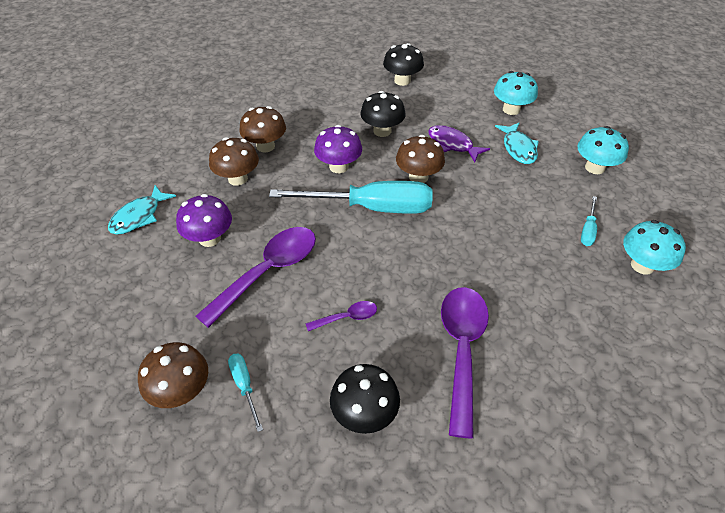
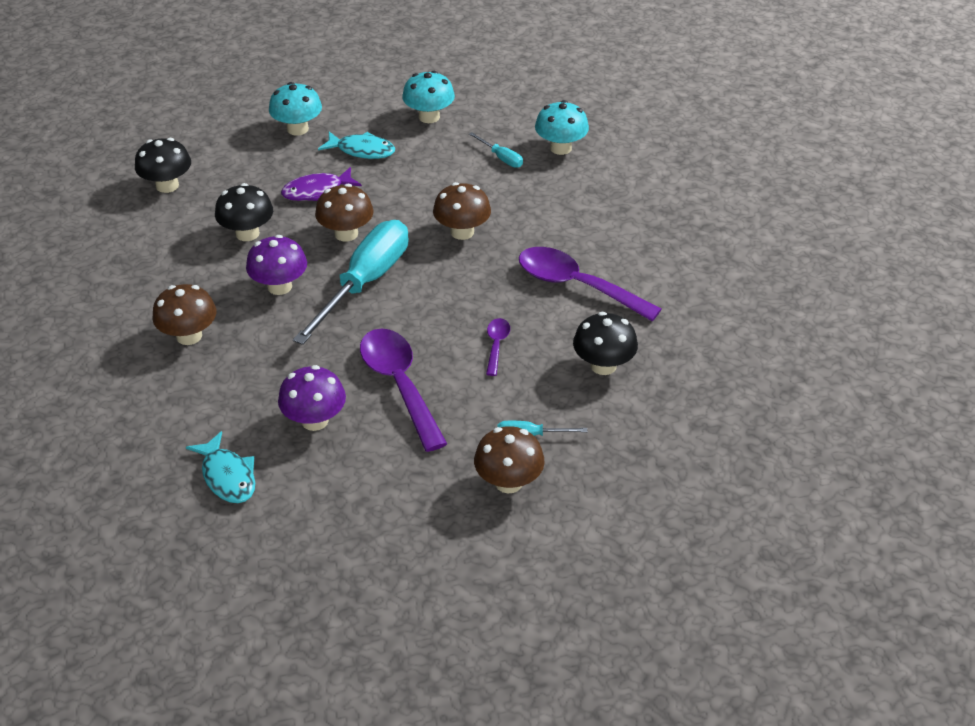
camera: 65 degrees left, 5 degrees down
brown mushroom [209,137,259,186] -> brown mushroom moved to [433,182,491,240]

